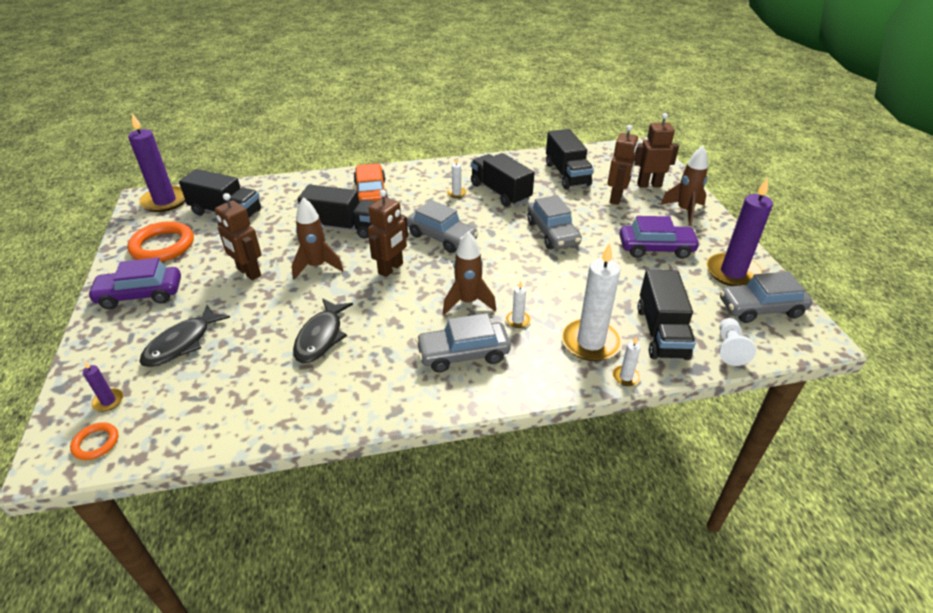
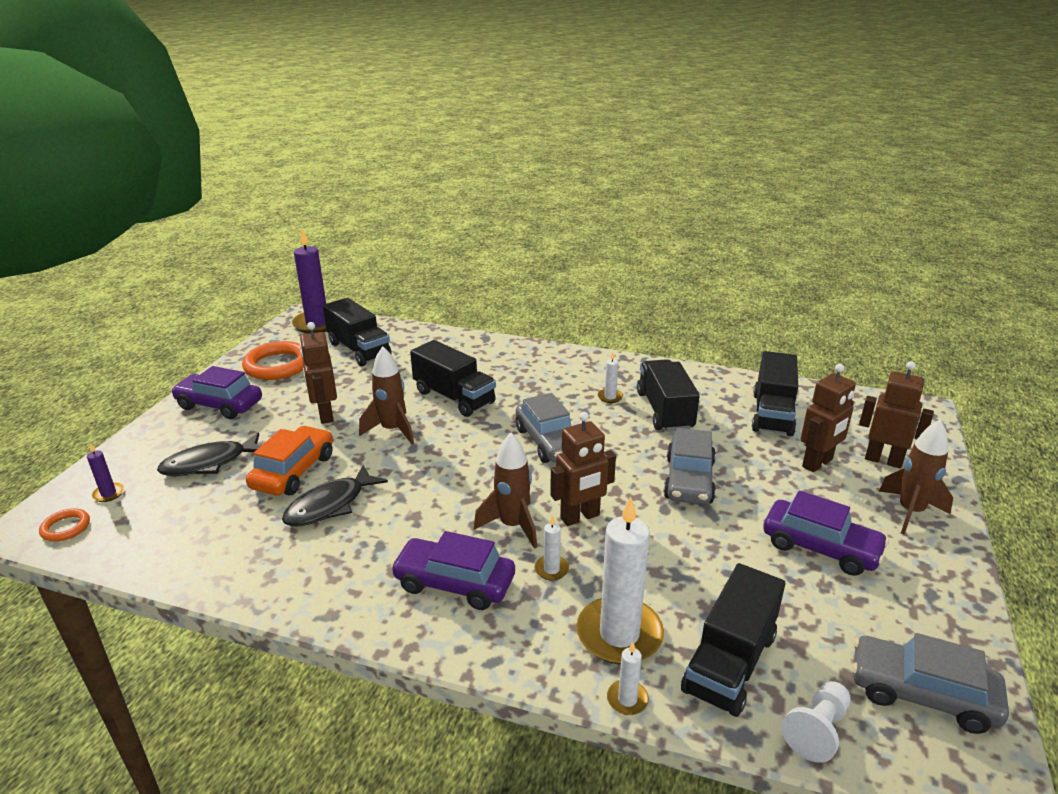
camera: 30 degrees right, 10 degrees down
orange car [353,163,388,202] -> orange car moved to [246,426,333,495]
brown robot [368,190,408,277] -> brown robot moved to [550,412,616,526]
grey car [415,313,511,373] -> purple car [390,531,515,610]
purple candle [707,178,773,286] -> none

